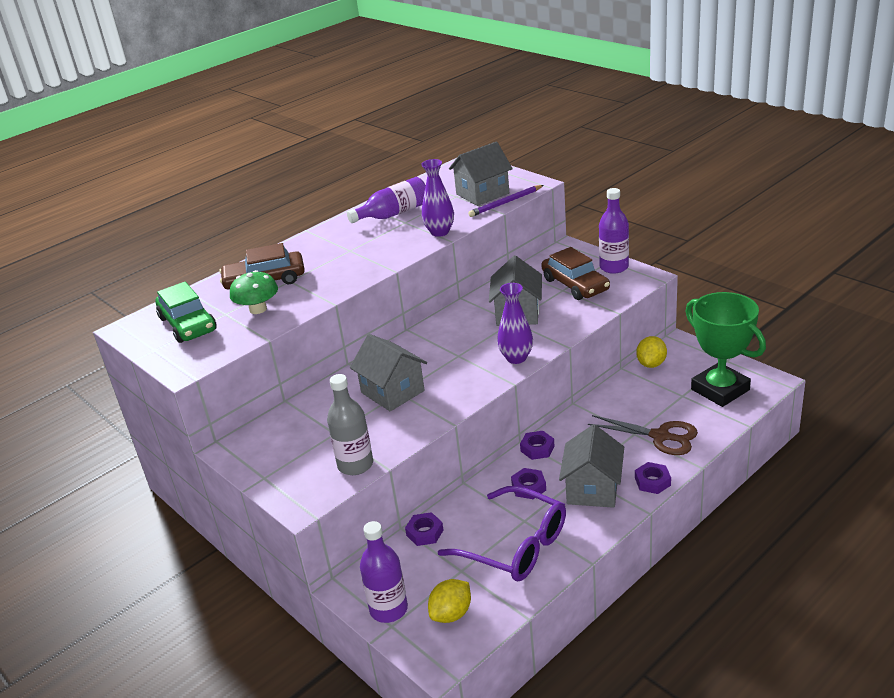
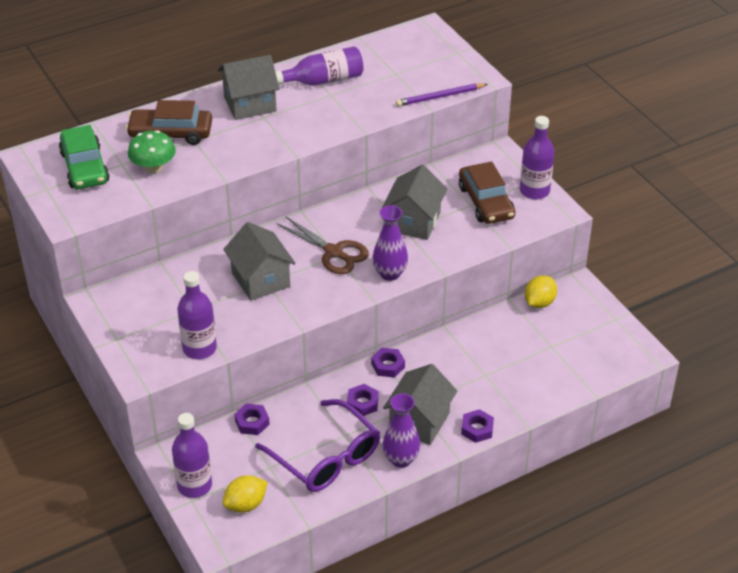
camera: 10 degrees right, 10 degrees up
grey bottle [327,374,373,475] -> purple bottle [177,271,217,359]
purple vase [421,159,454,237] -> purple vase moved to [383,393,420,468]
grey house [449,142,513,206] -> grey house moved to [218,55,279,120]
brown scissors [588,415,698,455] -> brown scissors moved to [277,216,369,274]
green trophy [685,292,766,407] -> none

